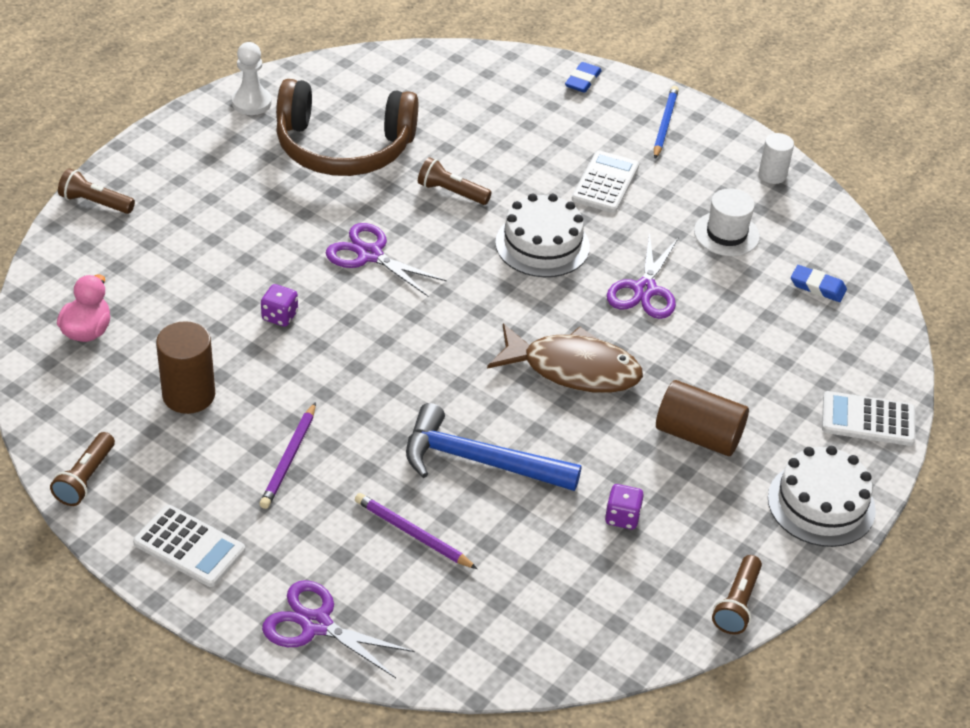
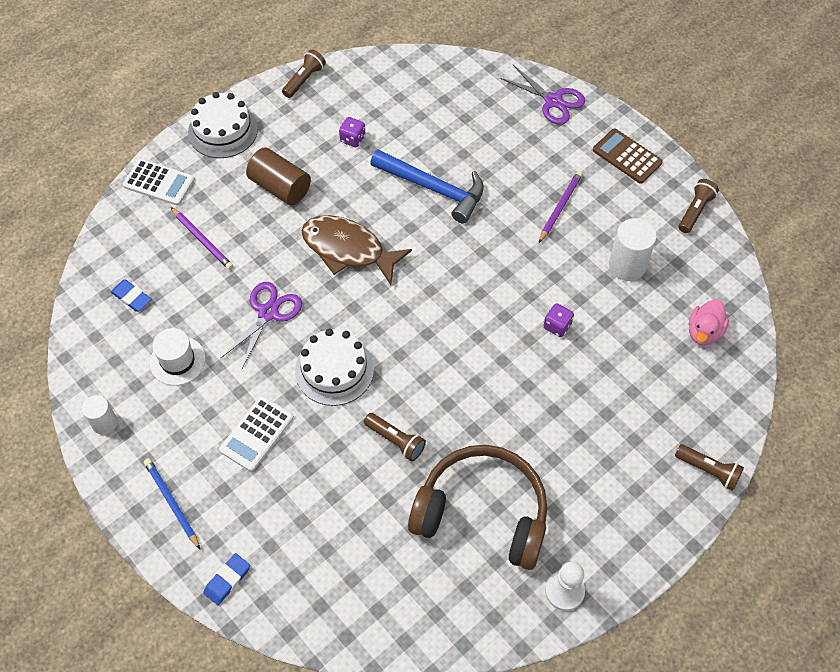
camera: 165 degrees left, 15 degrees up
white calculator [133,505,245,587] -> brown calculator [593,128,663,184]
brown cylinder [156,321,215,414] -> white cylinder [609,218,657,281]
purple scissors [326,223,447,297] -> none
purple pencil [355,493,477,569] -> purple pencil moved to [171,207,233,270]
blue pencil [654,86,679,159] -> blue pencil turned 120 degrees clockwise [144,458,200,549]

